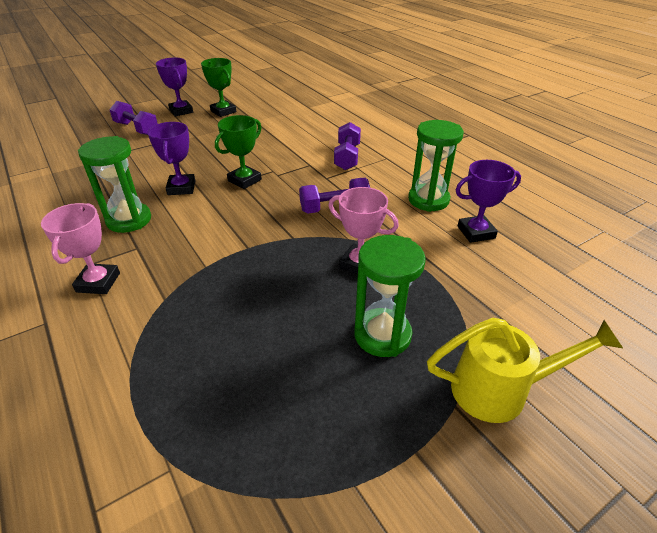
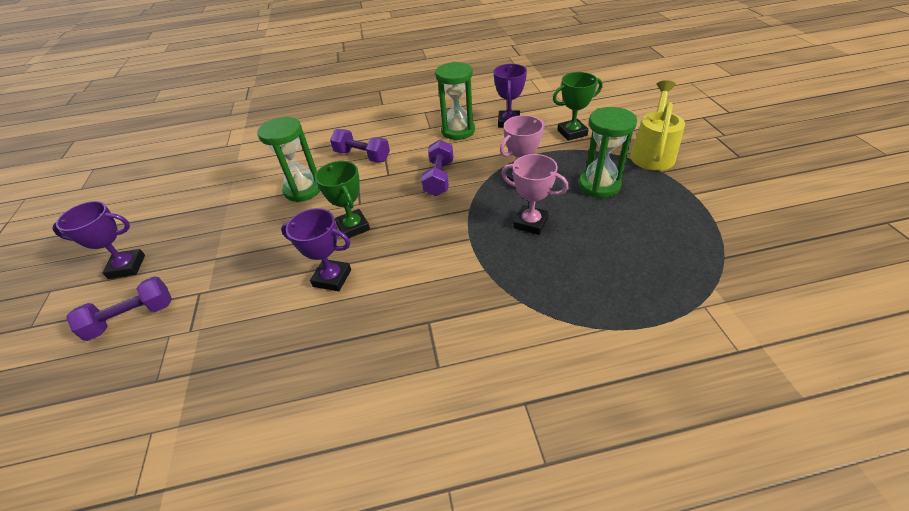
camera: 65 degrees left, 5 degrees up
pink trophy [41,203,120,294] -> pink trophy moved to [501,154,568,235]
green hourglass [78,136,151,233] -> green hourglass moved to [257,117,320,202]
green trophy [201,58,237,117] -> green trophy moved to [553,72,603,141]

